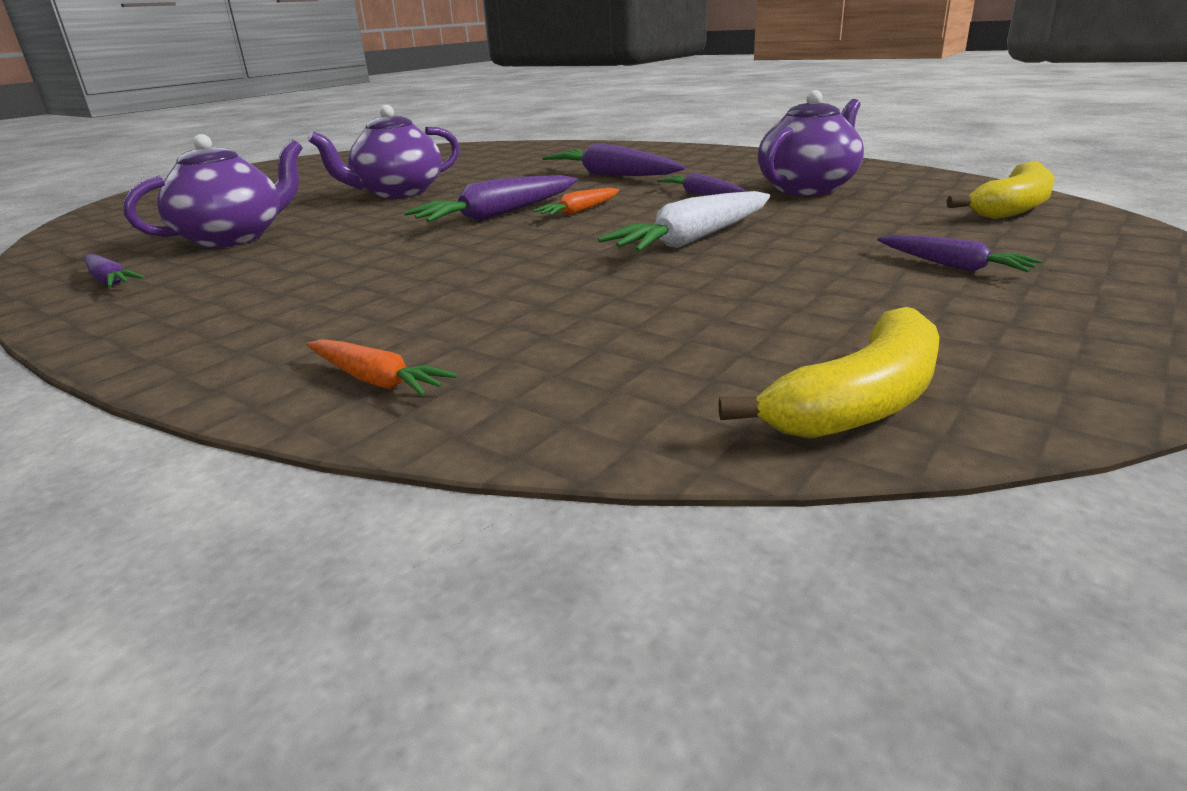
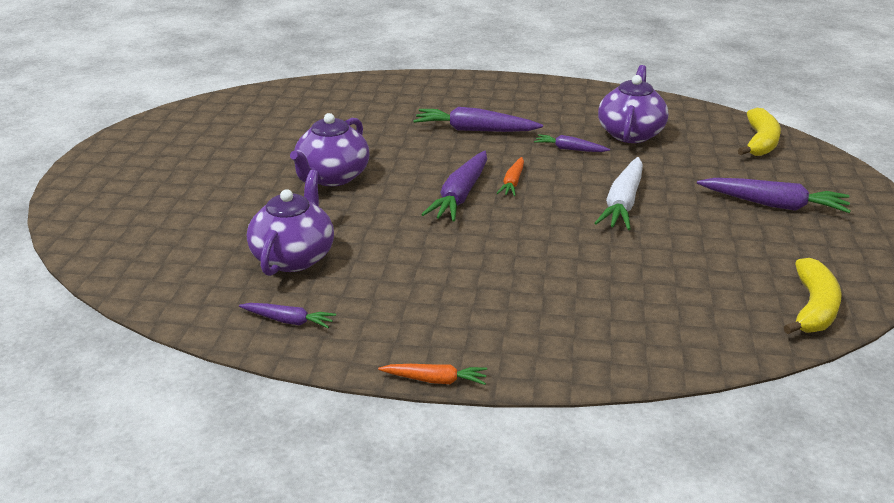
camera: 30 degrees left, 5 degrees up
orange carrot [307,339,458,396] -> orange carrot moved to [378,364,487,385]
purple carrot [877,235,1042,272] -> purple carrot [697,178,851,213], size x1.76

